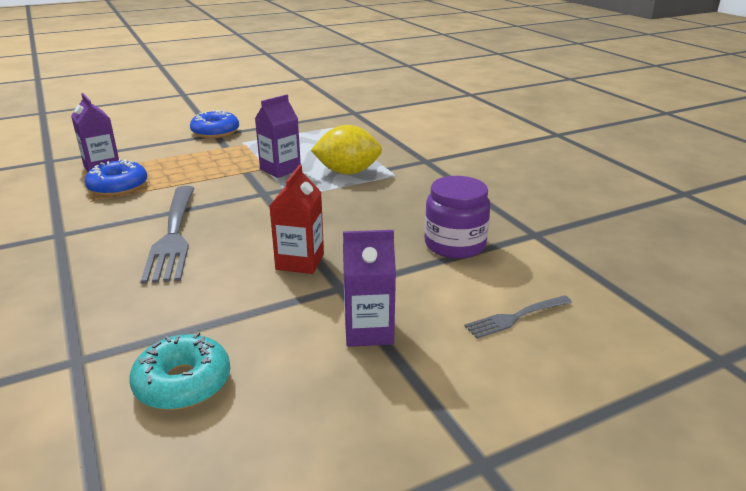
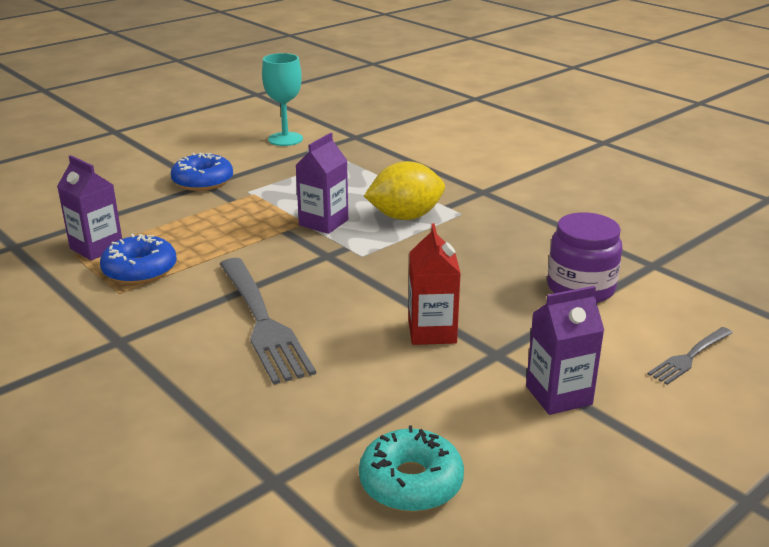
camera: 15 degrees left, 0 degrees up
none -> turquoise goblet [262,53,303,146]

